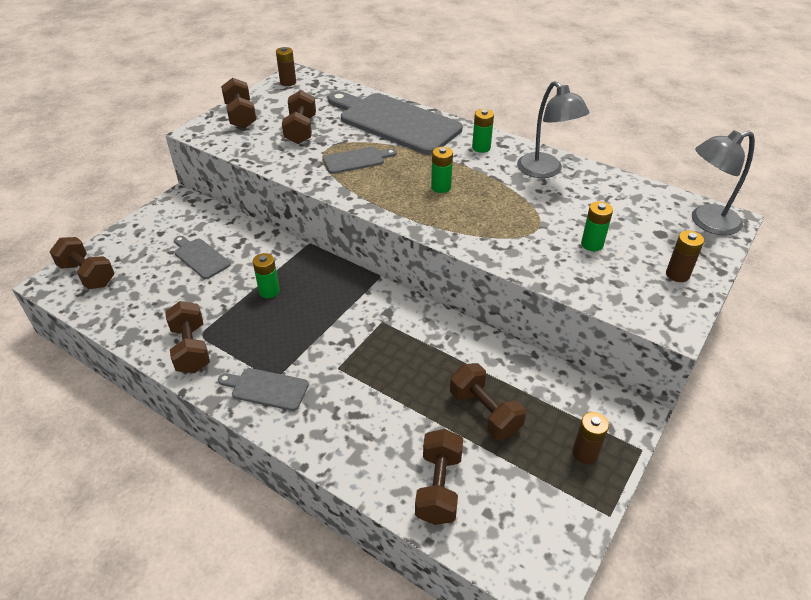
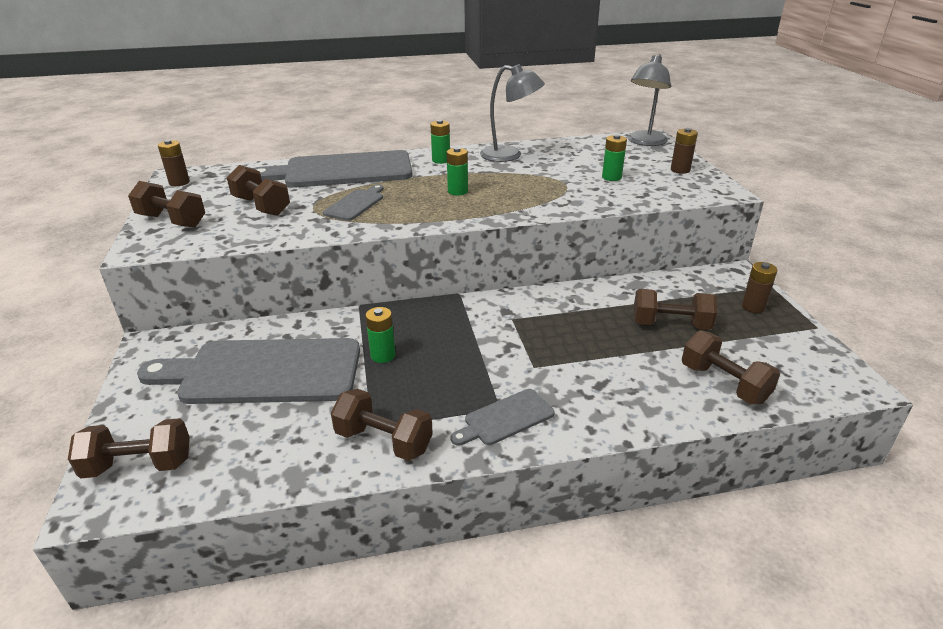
camera: 45 degrees left, 10 degrees down
grey cutting board [174,236,231,279] -> grey cutting board [137,338,360,404], size x2.17

